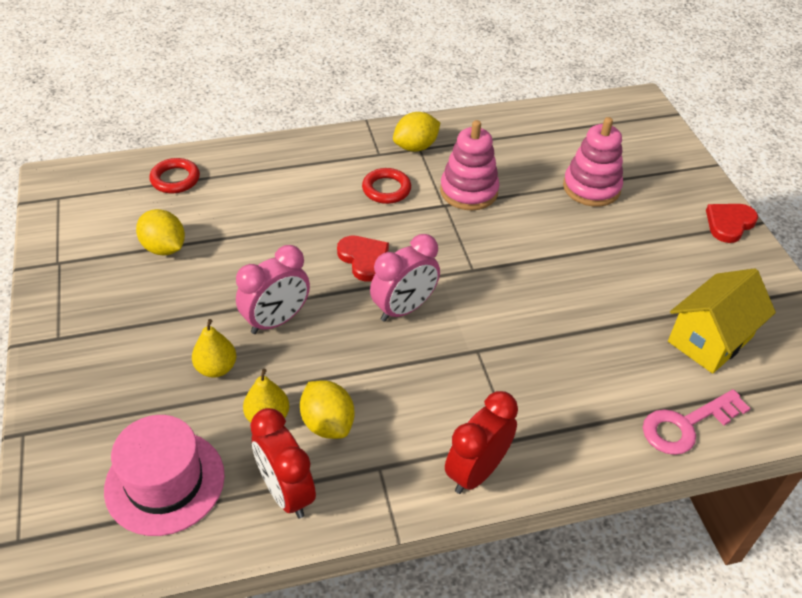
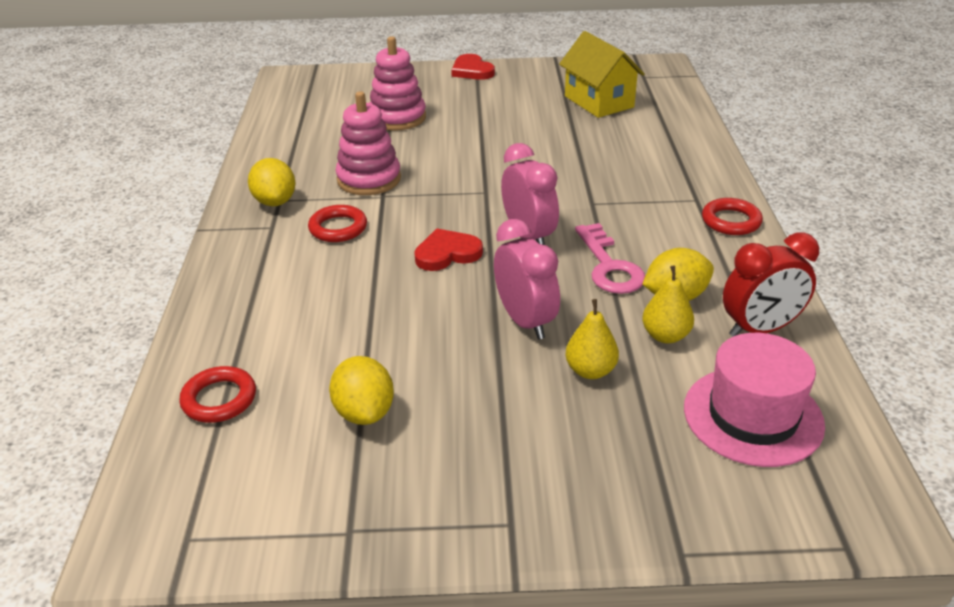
camera: 75 degrees left, 10 degrees down
yellow lemon [136,209,185,256] -> yellow lemon turned 75 degrees counterclockwise [329,356,394,425]
red clock [445,391,518,494] -> red ring [702,198,763,235]
pink key [643,389,750,455] -> pink key moved to [575,223,645,294]

